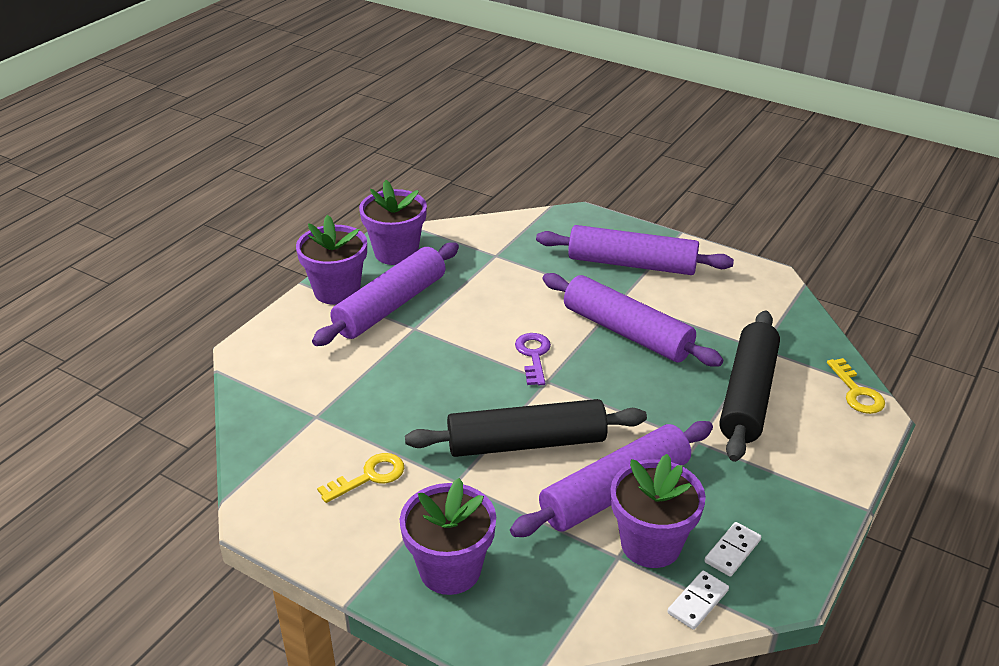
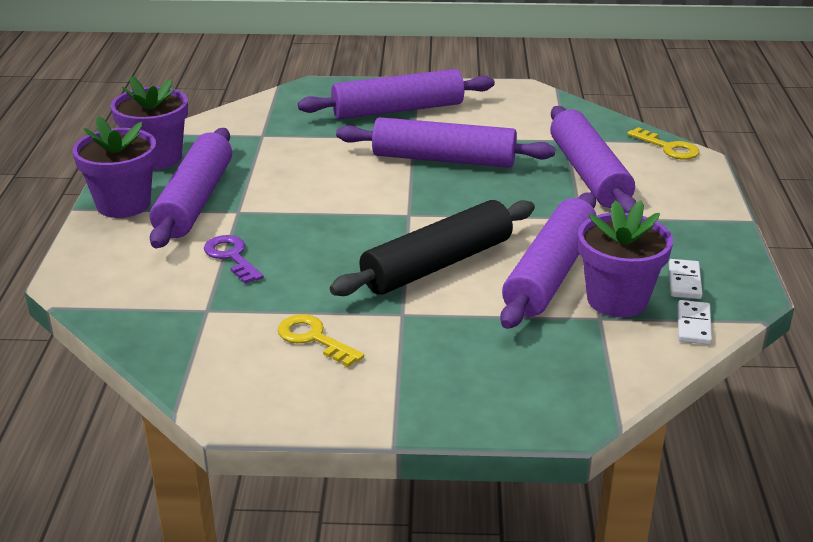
camera: 30 degrees left, 5 degrees down
yellow key [317,453,404,503] -> yellow key turned 75 degrees counterclockwise [278,314,364,367]
purple flower pot [400,478,496,595] -> none
purple key [515,333,551,385] -> purple key moved to [204,235,264,284]
black rolling pin [719,311,780,462] -> purple rolling pin [550,106,636,213]

